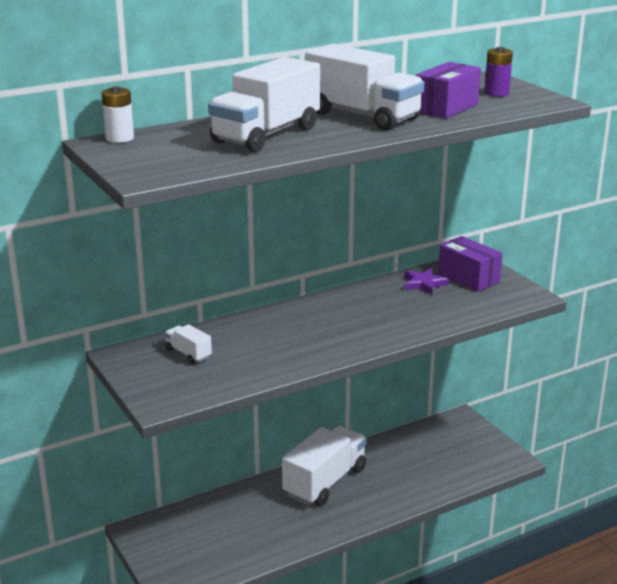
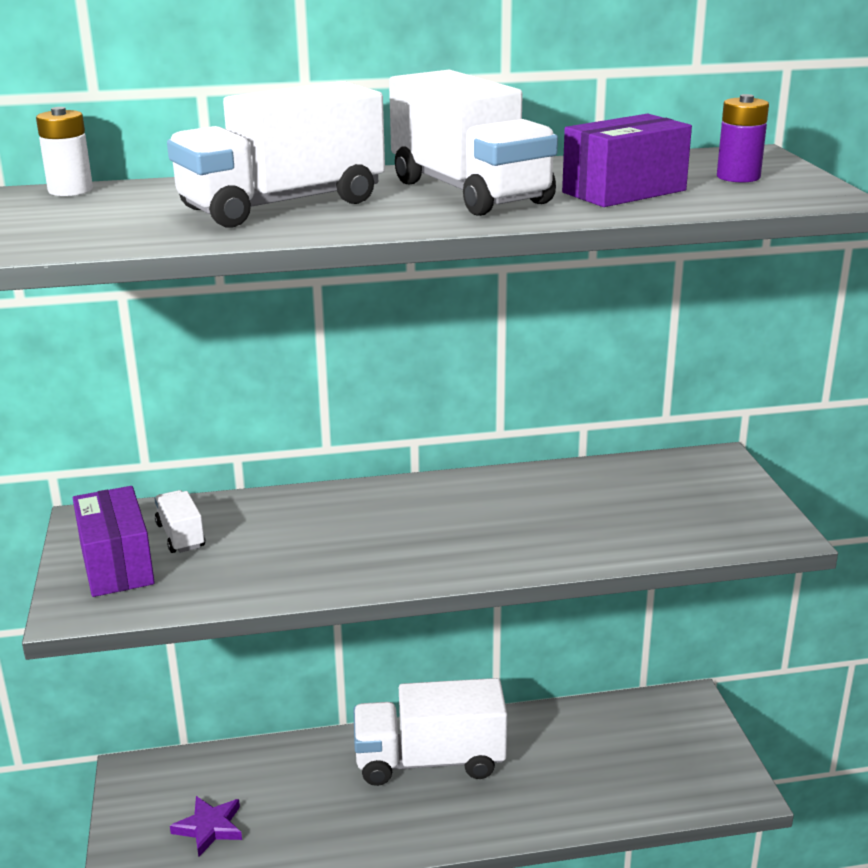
camera: 20 degrees right, 0 degrees up
white truck [282,425,367,506] -> white truck turned 150 degrees counterclockwise [354,678,507,786]
purple star [405,268,449,295] -> purple star moved to [170,796,242,857]
purple box [438,236,502,292] -> purple box moved to [73,486,155,597]

